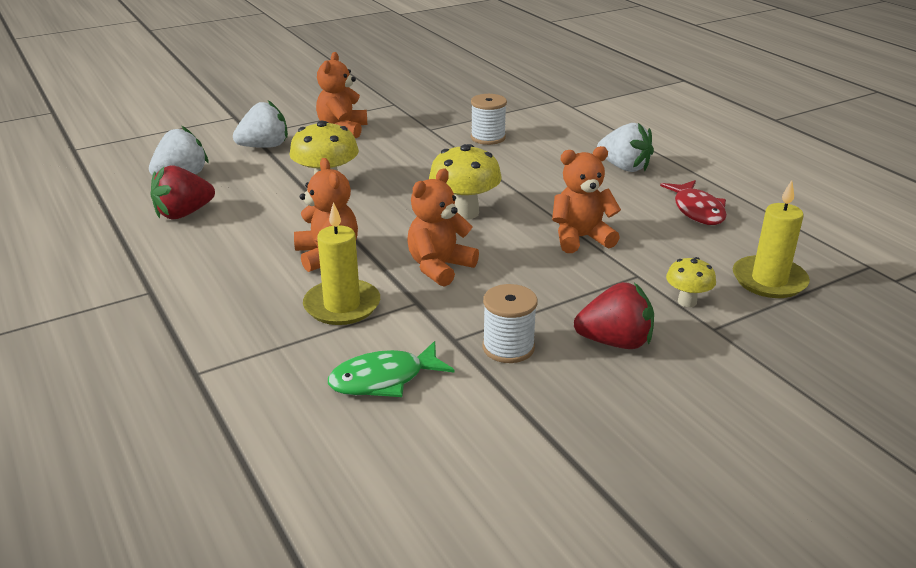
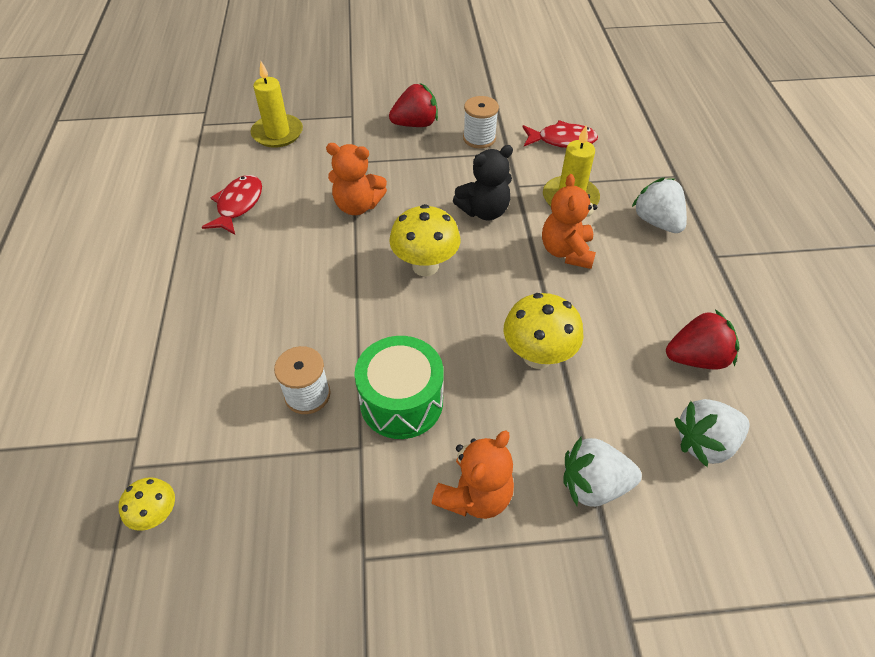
camera: 155 degrees left, 20 degrees up
green fish [328,341,455,397] -> red fish [523,120,598,148]
orange teddy bear [407,168,479,286] -> black teddy bear [453,145,513,220]
red strawberry [574,282,654,349] -> red strawberry turned 135 degrees clockwise [389,83,438,127]
white strawberry [597,123,654,172] -> white strawberry moved to [632,178,687,233]
yellow mushroom [666,257,716,307] -> yellow mushroom moved to [118,477,175,531]
none -> green drum [354,336,444,439]

